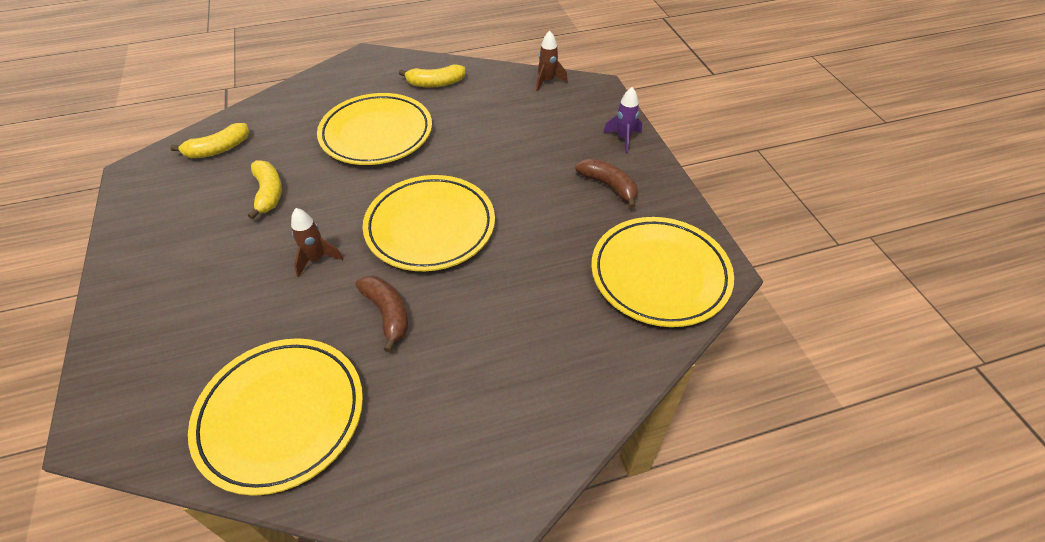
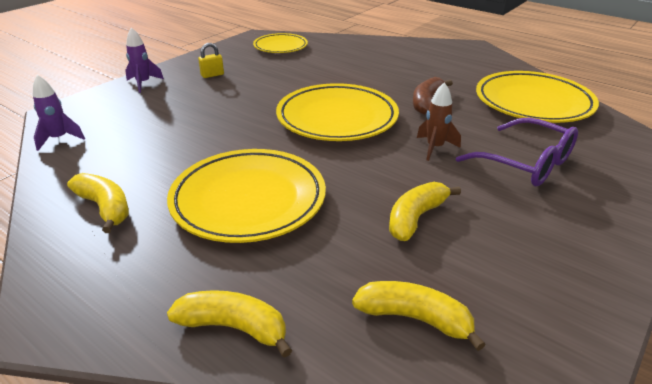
camera: 125 degrees left, 15 degrees down
brown rocket [536,31,568,91] -> purple rocket [33,75,85,151]
brown banana [575,159,638,209] -> yellow padlock [198,43,224,78]
yellow plate [591,217,734,327] -> yellow plate [253,33,308,53], size x0.59
none -> yellow banana [167,290,292,358]
none -> purple glasses [456,117,578,186]

